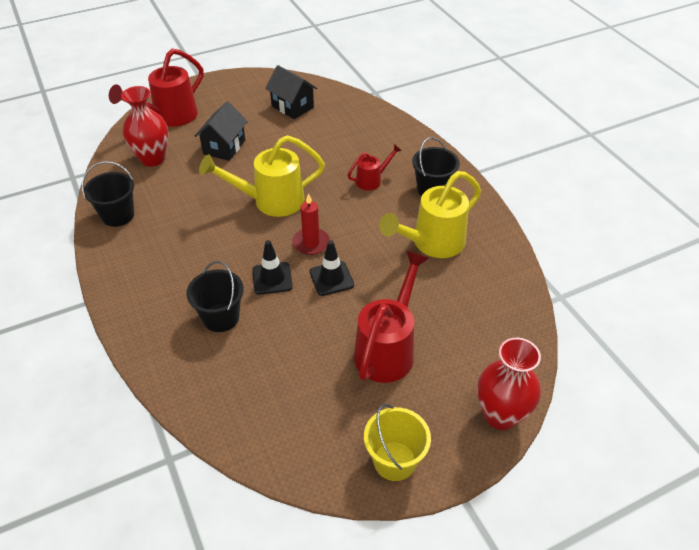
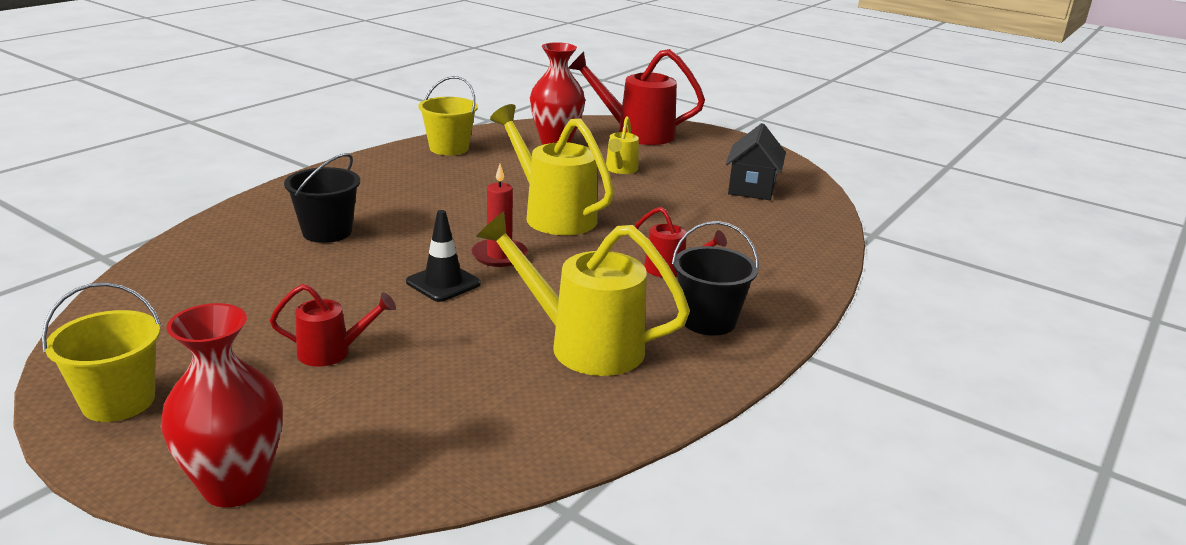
camera: 60 degrees right, 20 degrees down
black bucket [82,161,134,227] -> yellow bucket [419,76,478,156]
black house [195,101,248,161] -> yellow watering can [606,116,639,174]
black traffic cone [252,240,293,295] -> none
red watering can [354,251,429,383] -> red watering can [270,284,396,367], size x0.53

